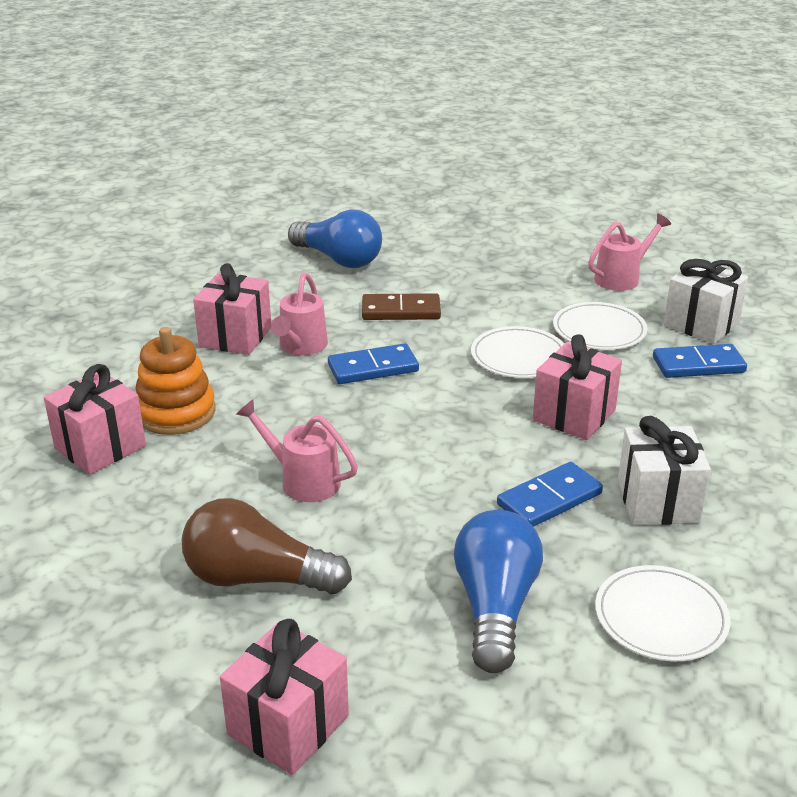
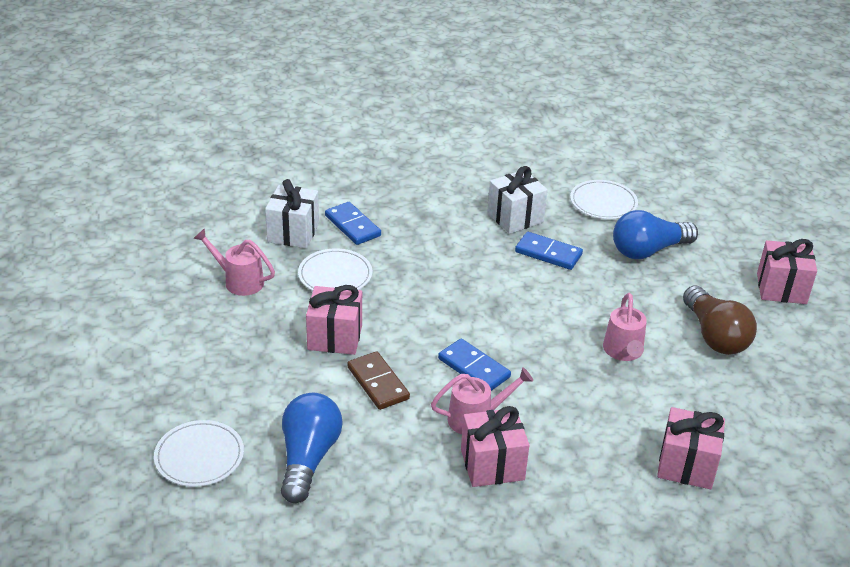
camera: 120 degrees left, 5 degrees up
orange stacking toy [136,327,216,435] -> none
white plate [471,326,564,378] -> white plate moved to [154,420,244,487]
pink gift [533,334,622,440] -> pink gift moved to [306,285,362,355]

